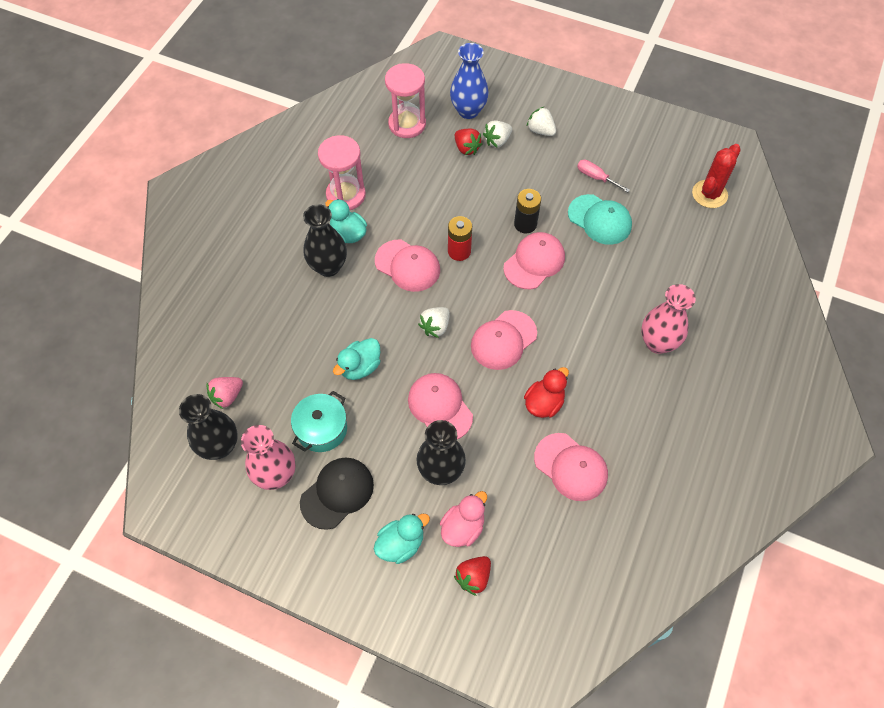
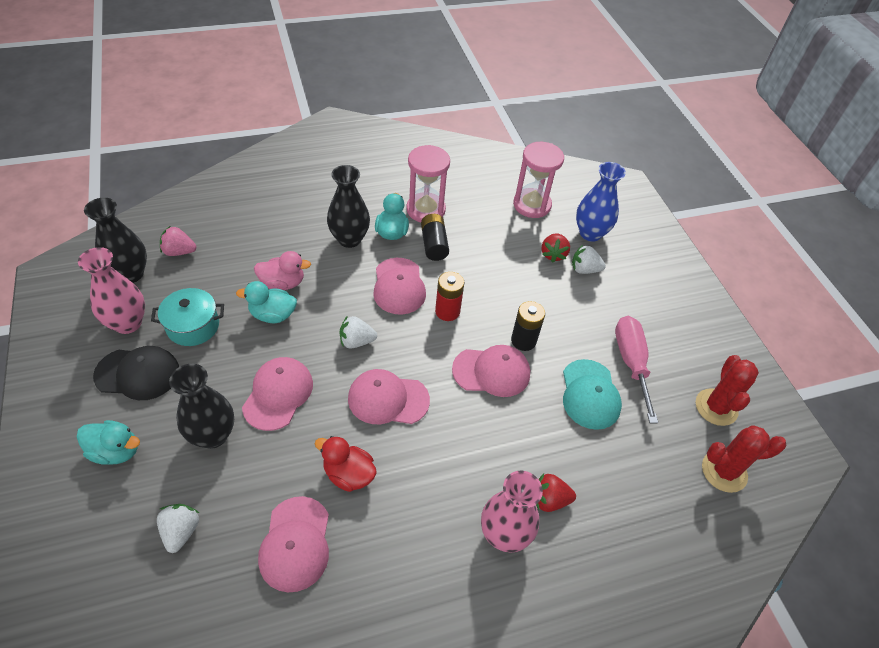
camera: 45 degrees right, 10 degrees down
pink duck [440,491,487,547] -> pink duck moved to [254,251,311,290]
red strawberry [454,556,491,596] -> red strawberry moved to [536,474,576,512]
red duck [524,367,569,418] -> red duck turned 150 degrees counterclockwise [315,436,377,492]
white strawberry [527,107,556,136] -> white strawberry moved to [157,504,199,553]
pink screwdriver [577,160,630,192] -> pink screwdriver [615,316,658,423], size x1.75
none -> black battery [421,214,449,261]
none -> red cactus [696,355,759,426]

